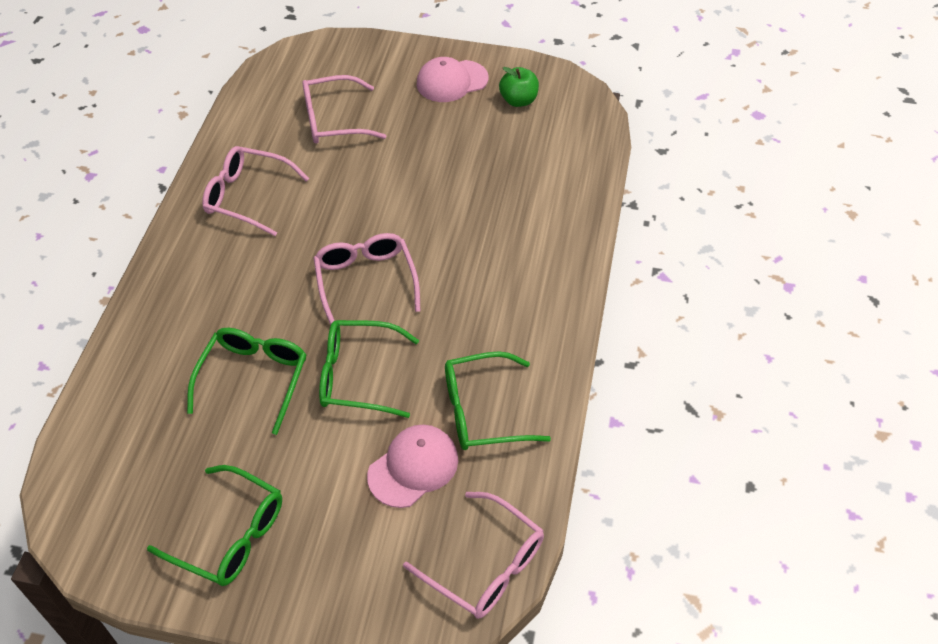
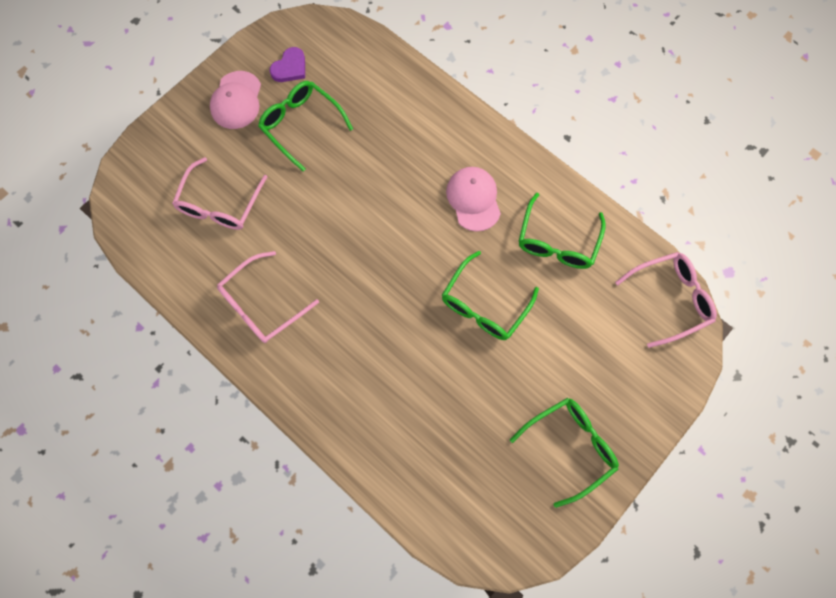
camera: 60 degrees left, 20 degrees up
green glasses [187,328,307,435] -> green glasses moved to [258,81,353,172]
pink glasses [314,233,420,325] -> none
pink cap [367,425,458,508] -> pink cap moved to [446,167,501,231]
green apple [499,67,539,107] -> purple heart [269,47,305,82]

